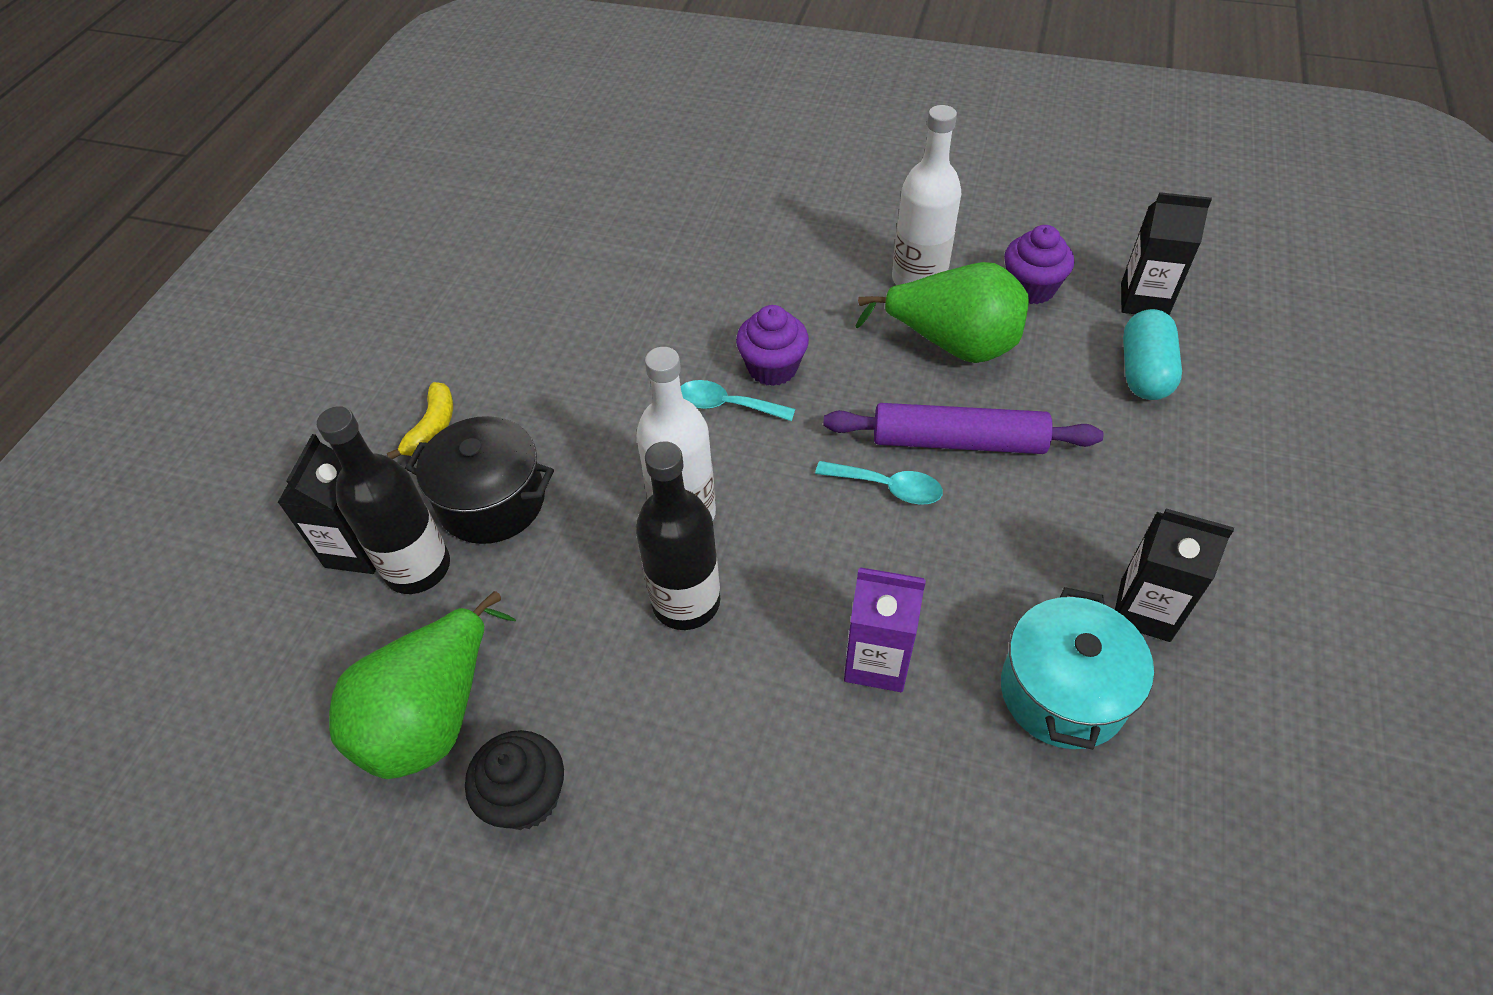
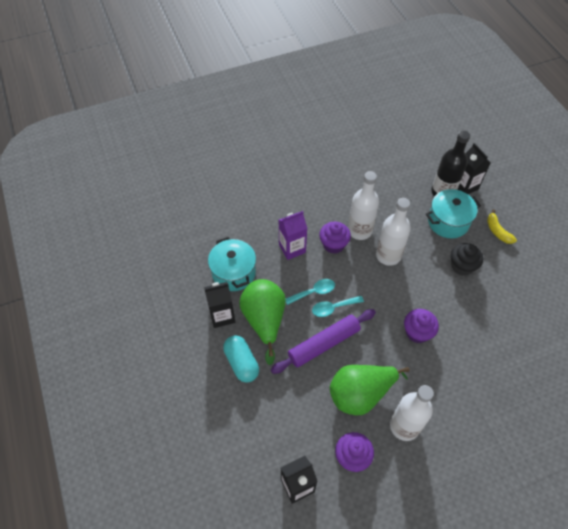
camera: 140 degrees right, 5 degrees up
green pear [329,591,516,779] -> green pear moved to [239,279,286,365]
black pot [405,416,554,544] -> turquoise pot [426,189,481,238]
black cupcake [465,730,564,830] -> black cupcake moved to [451,243,483,276]
black bottle [636,441,720,630] -> white bottle [348,171,379,240]
turquoise spoon [681,380,795,421] -> turquoise spoon moved to [286,279,335,305]
turquoise capsule [1123,309,1182,400] -> turquoise capsule moved to [223,335,259,383]
none -> purple cupcake [319,222,351,254]

